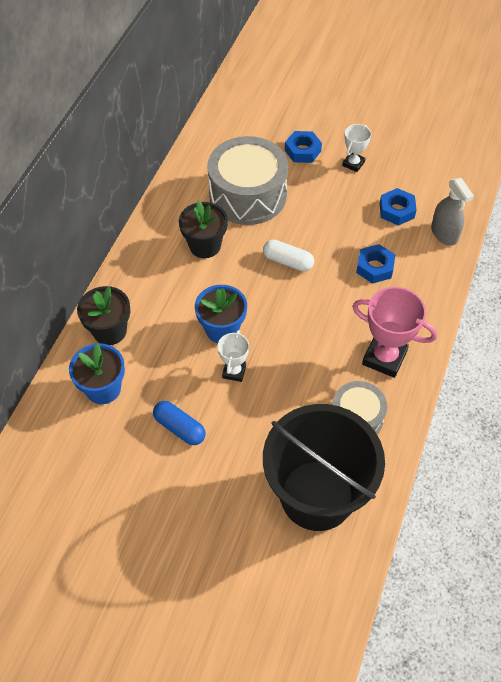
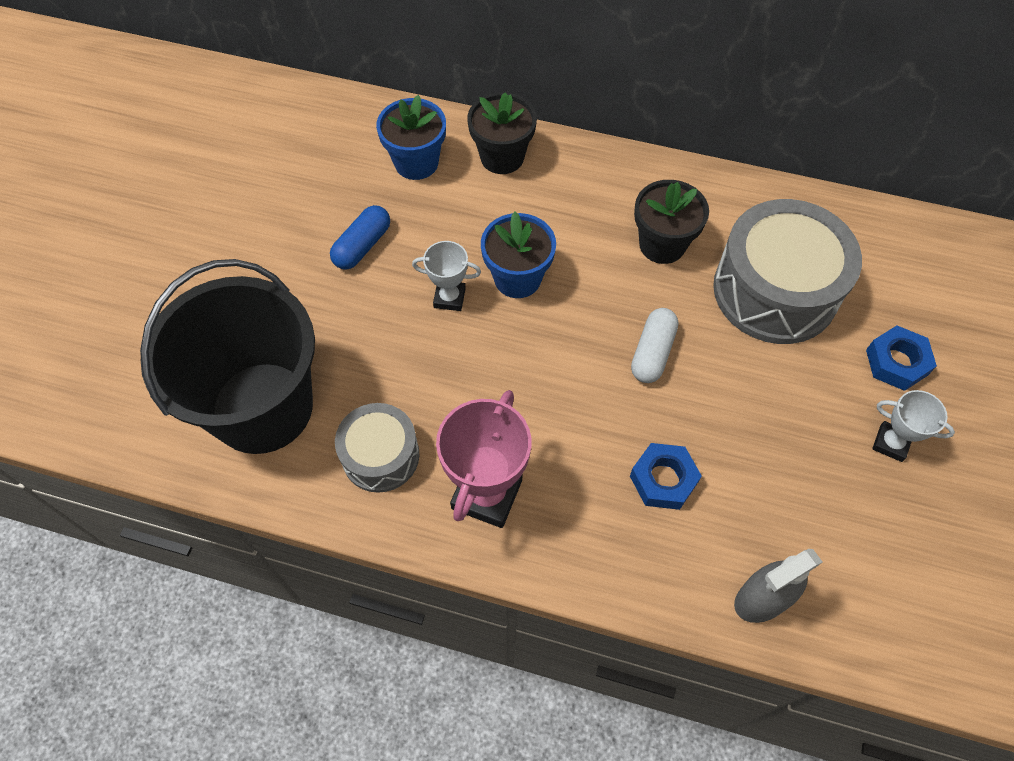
camera: 85 degrees right, 5 degrees up
blue nut [380,188,417,226] -> none

